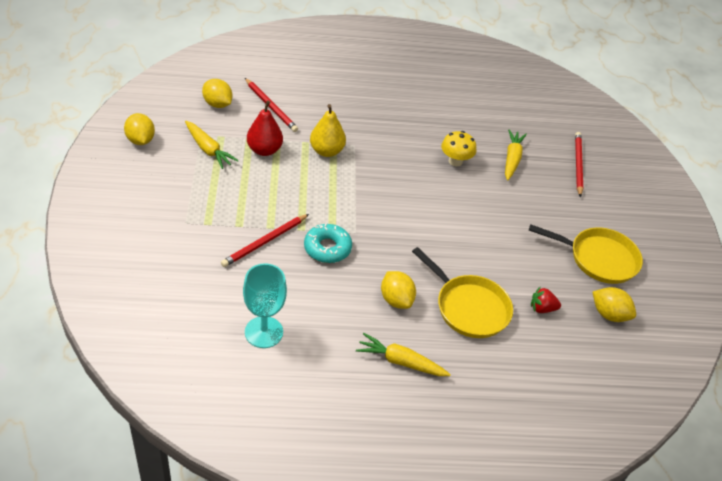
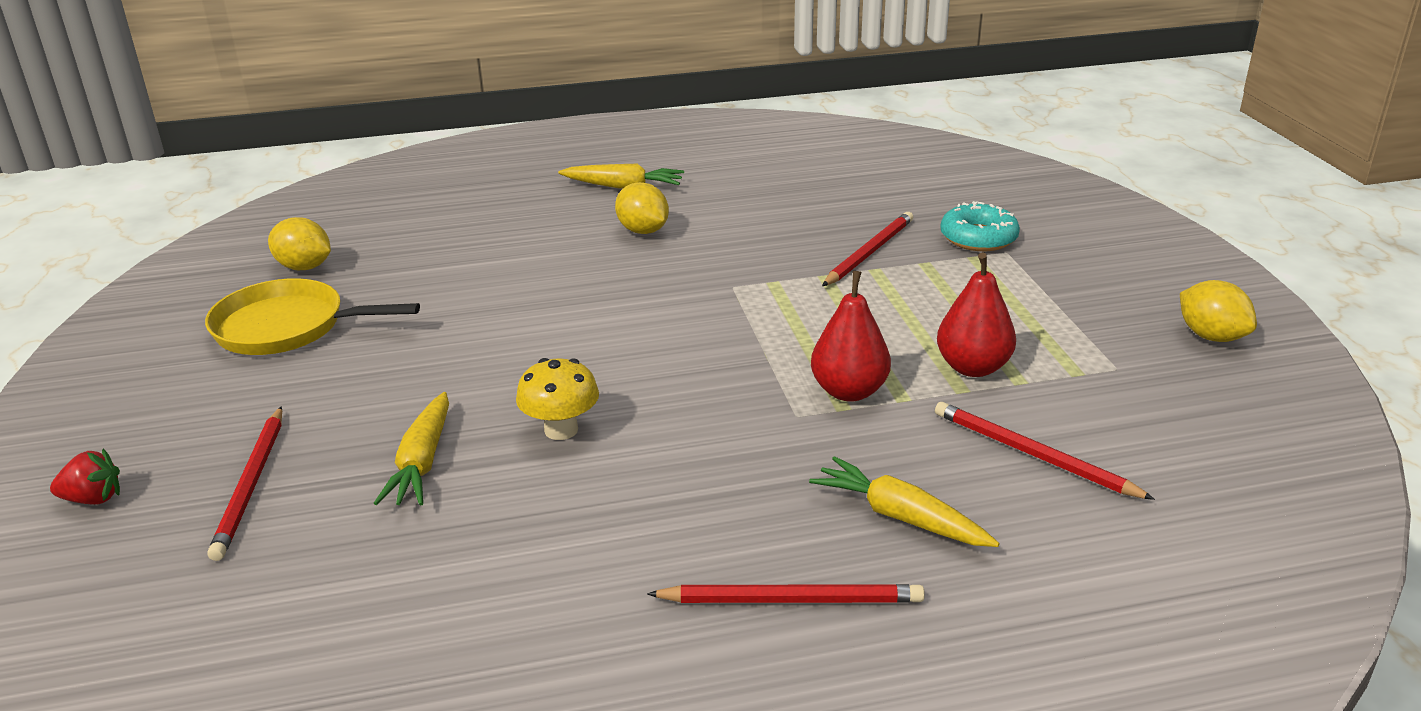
camera: 175 degrees right, 15 degrees down
yellow carrot [185,121,239,169] -> yellow carrot moved to [809,456,999,547]
yellow lemon [202,79,233,108] -> none
turquoise goblet [243,263,287,348] -> none
turquoise donut [304,224,352,263] -> turquoise donut moved to [940,201,1020,251]
yellow pear [310,104,346,157] -> red pear [811,271,891,402]
yellow pan [412,247,513,338] -> none
red strawberry [531,286,561,313] -> red strawberry moved to [50,449,120,505]
none -> red pencil [647,584,925,603]

